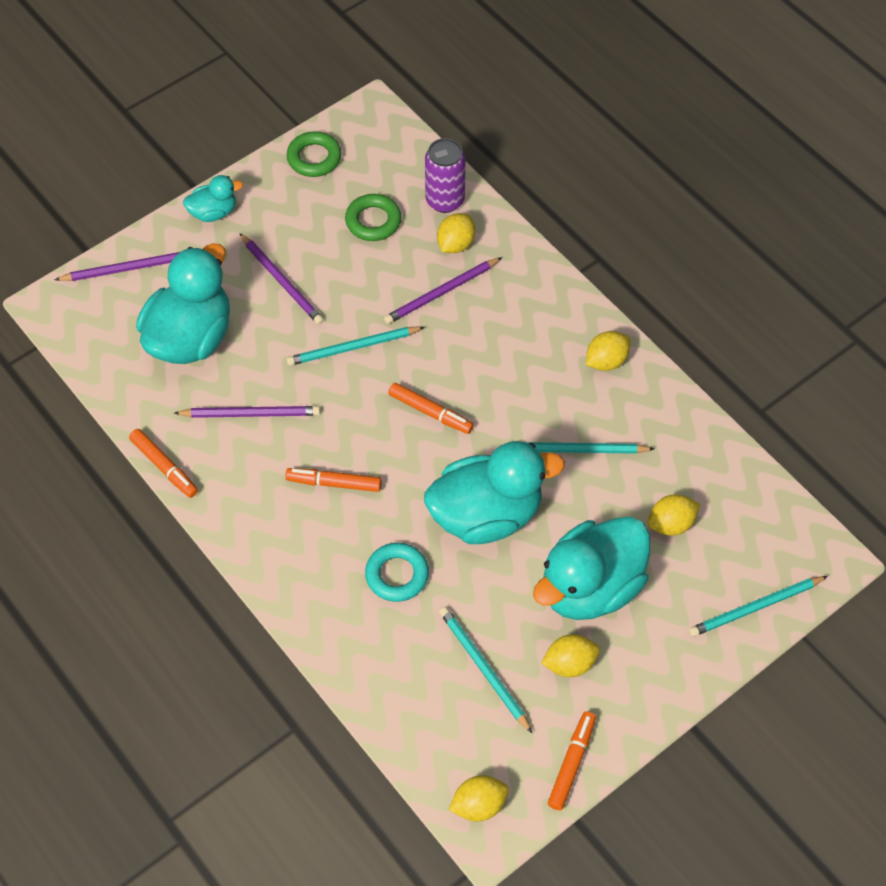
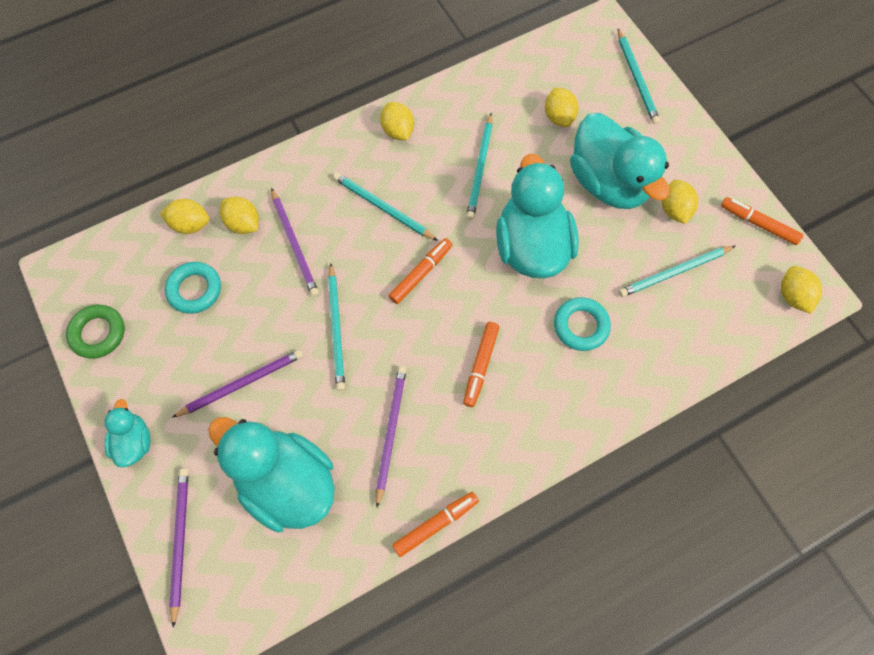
camera: 80 degrees left, 10 degrees up
green ring [345,194,401,241] -> turquoise ring [165,262,221,314]
purple can [425,138,466,213] -> yellow lemon [160,199,209,234]
none -> turquoise pencil [333,173,438,241]

